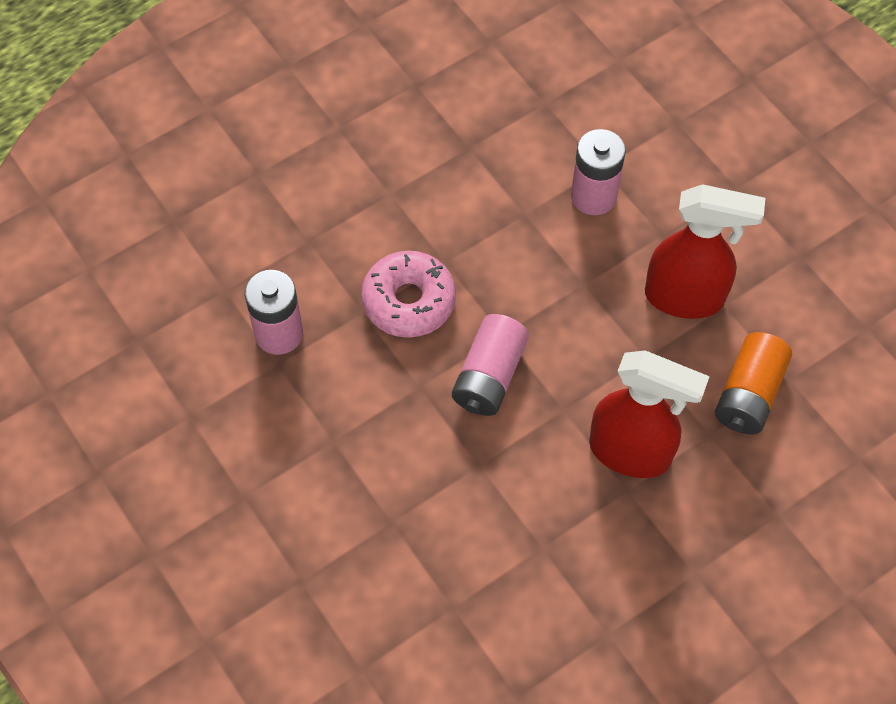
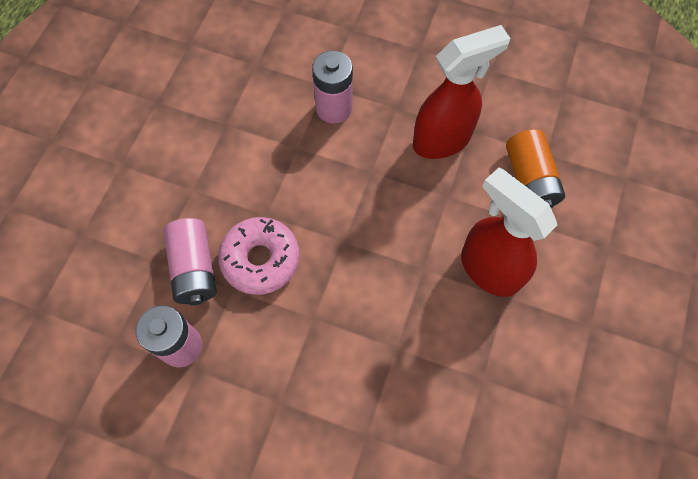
camera: 35 degrees left, 5 degrees up
pink battery [452,314,529,416] -> pink battery moved to [164,218,217,305]
red spray bottle [589,350,710,478] -> red spray bottle turned 120 degrees counterclockwise [461,168,557,297]

